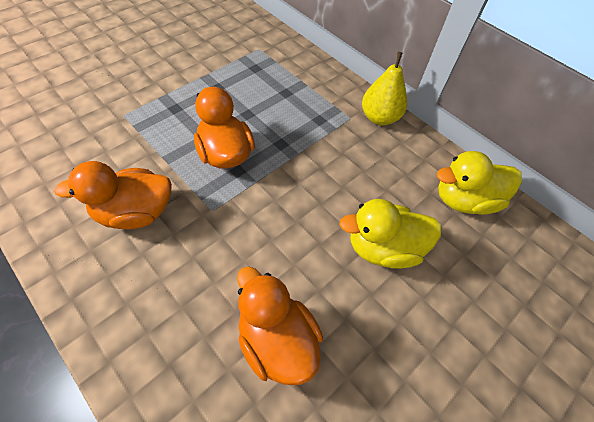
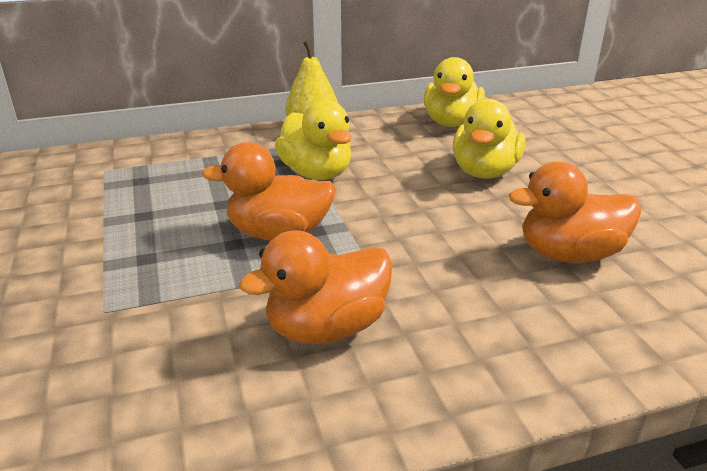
camera: 60 degrees left, 25 degrees down
orange duck [54,161,172,229] -> orange duck turned 45 degrees clockwise [239,230,393,344]
none -> yellow duck [275,100,352,180]

